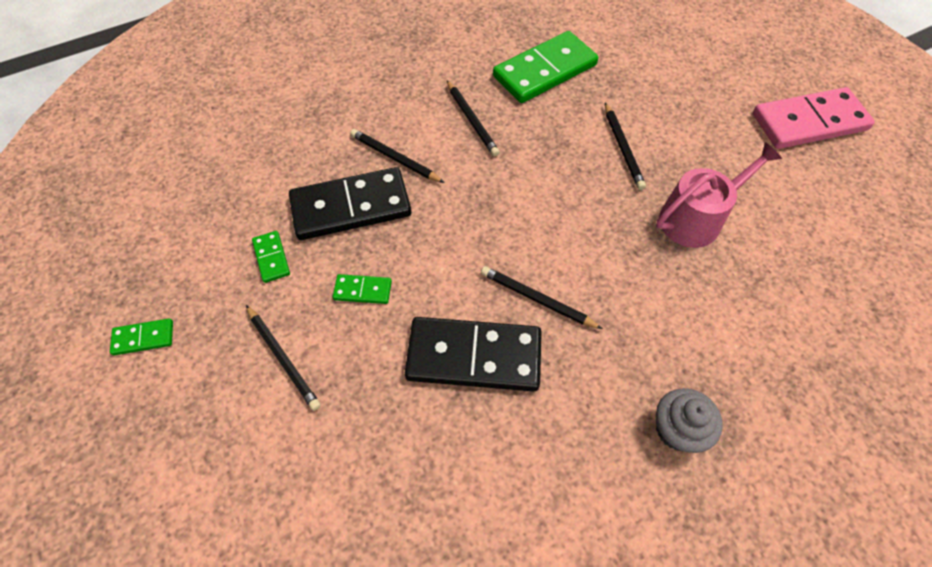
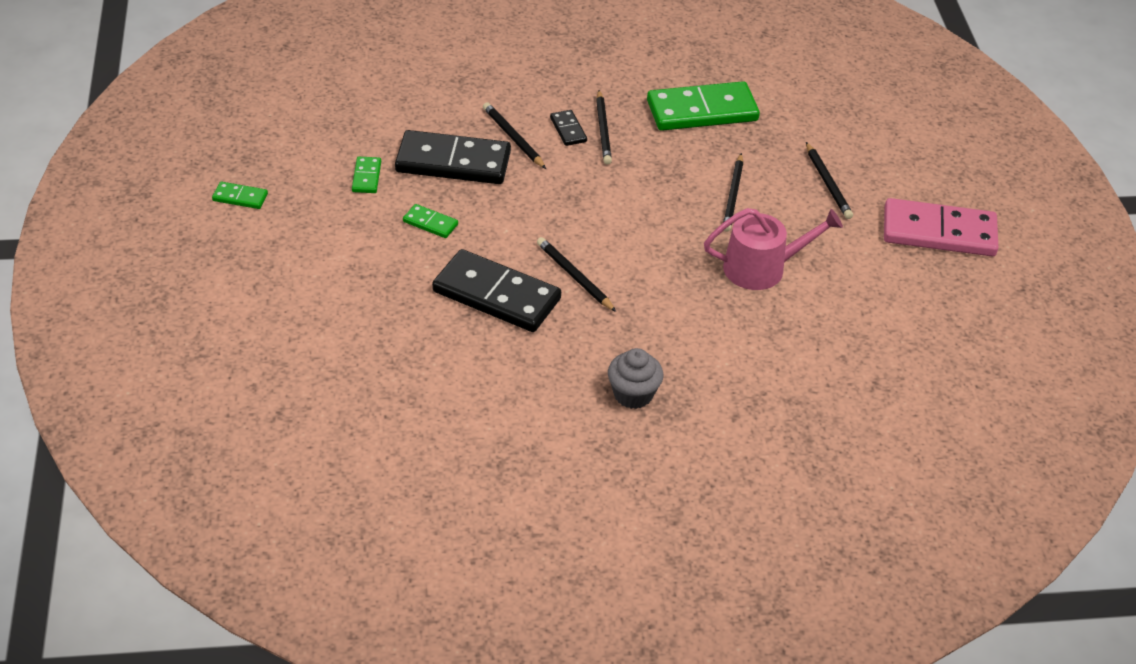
camera: 20 degrees right, 15 degrees down
black pencil [246,305,321,411] -> black pencil moved to [806,142,853,219]
none -> black domino [550,110,587,146]

